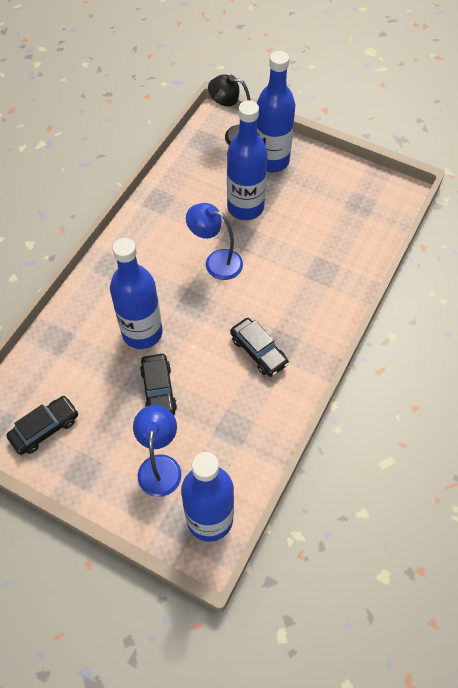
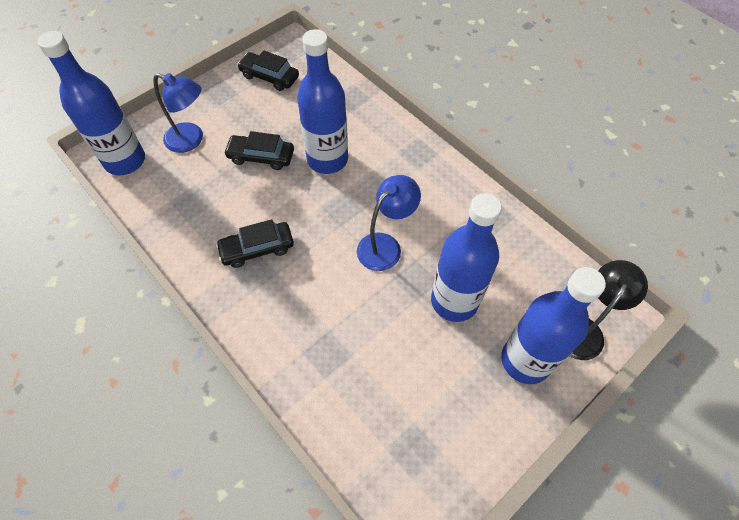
camera: 110 degrees right, 0 degrees up
black car [6,396,78,455] -> black car turned 135 degrees clockwise [237,51,299,91]

